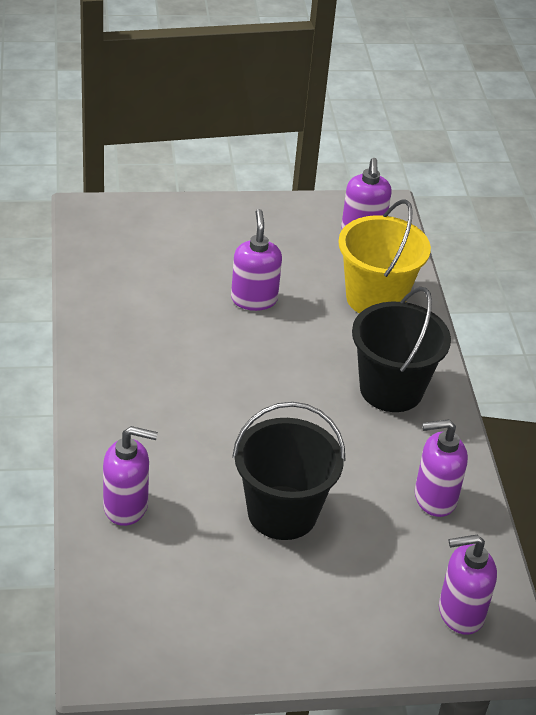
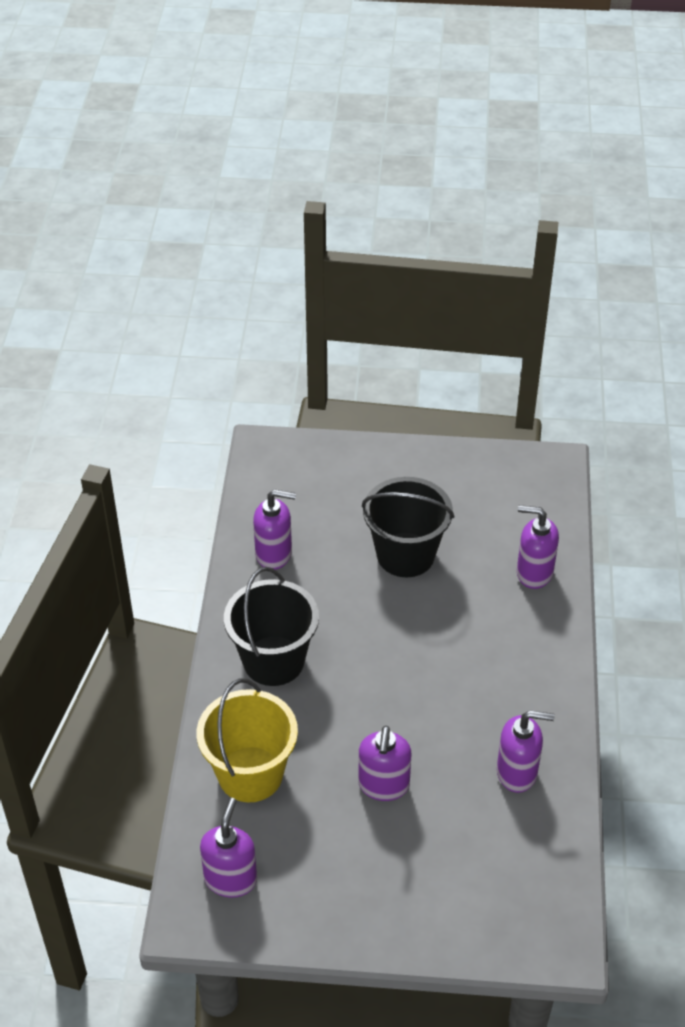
camera: 165 degrees left, 5 degrees up
purple soap dispenser [439,535,497,635] -> purple soap dispenser moved to [497,710,555,793]

